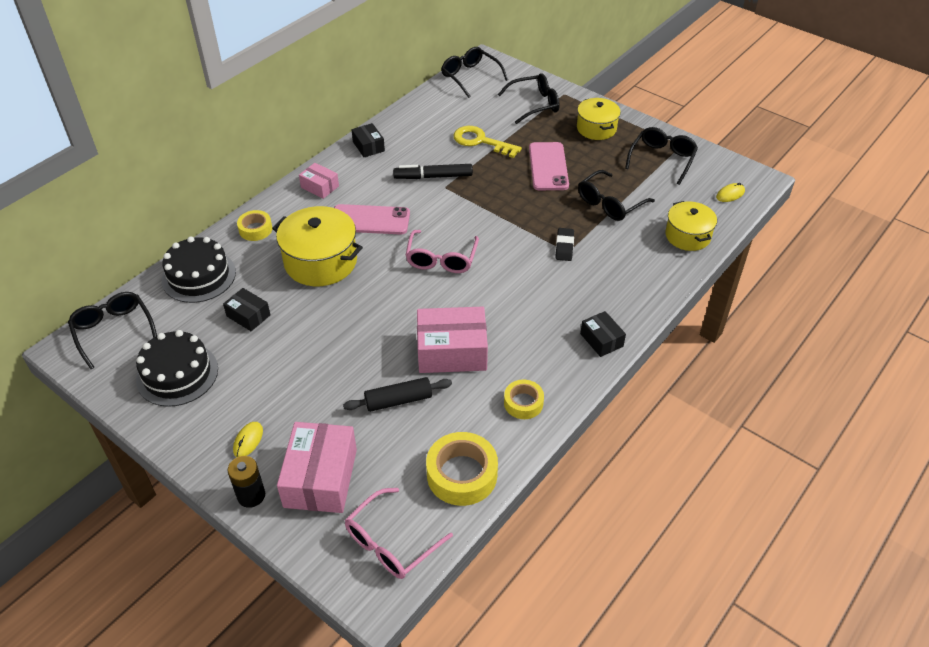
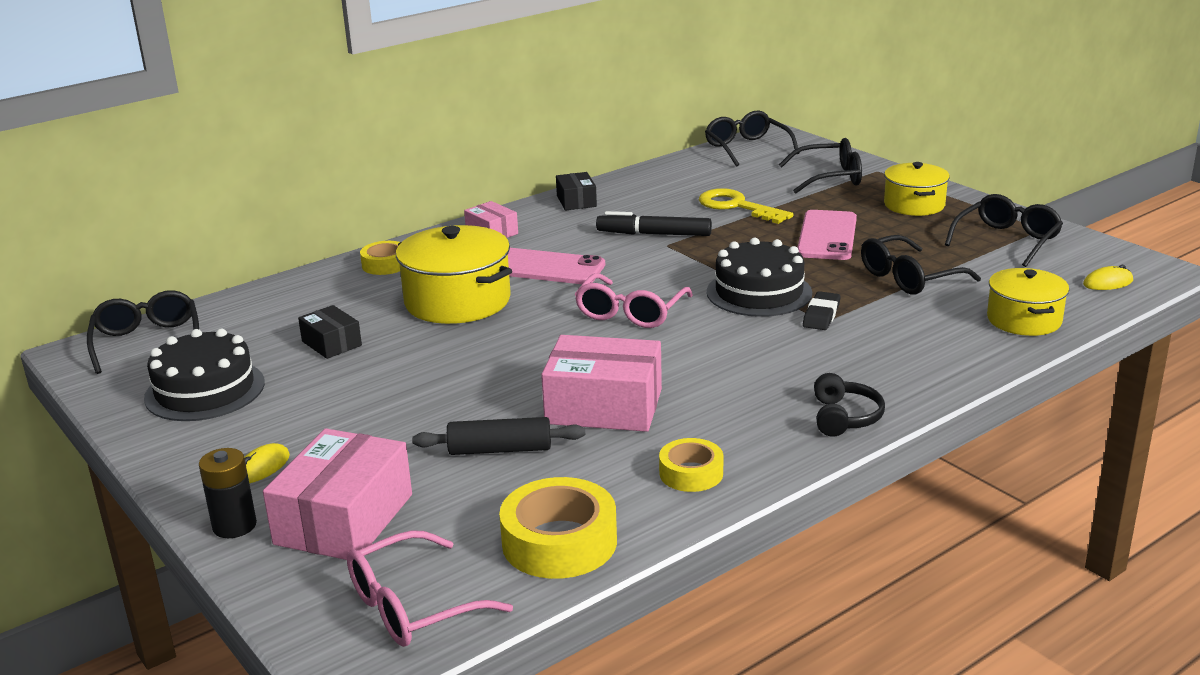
camera: 15 degrees right, 20 degrees down
black cake [162,236,236,303] -> black cake moved to [707,238,812,317]
black box [580,311,626,357] -> black headphones [814,373,885,437]

